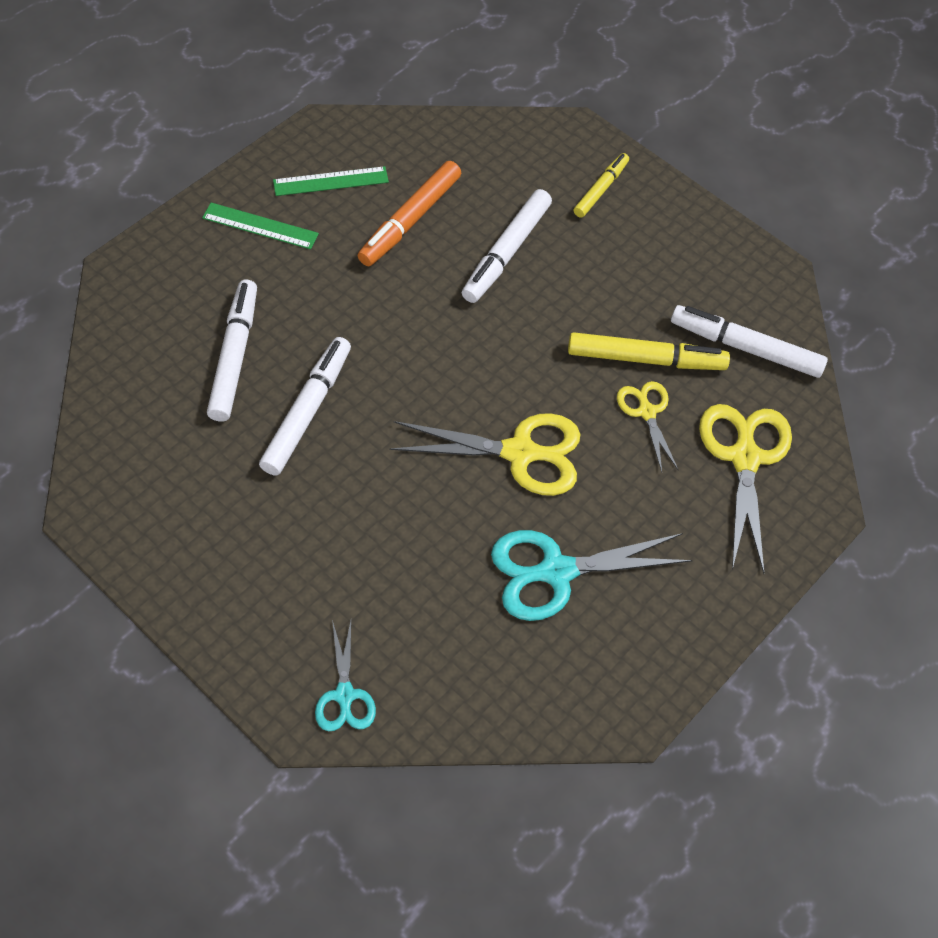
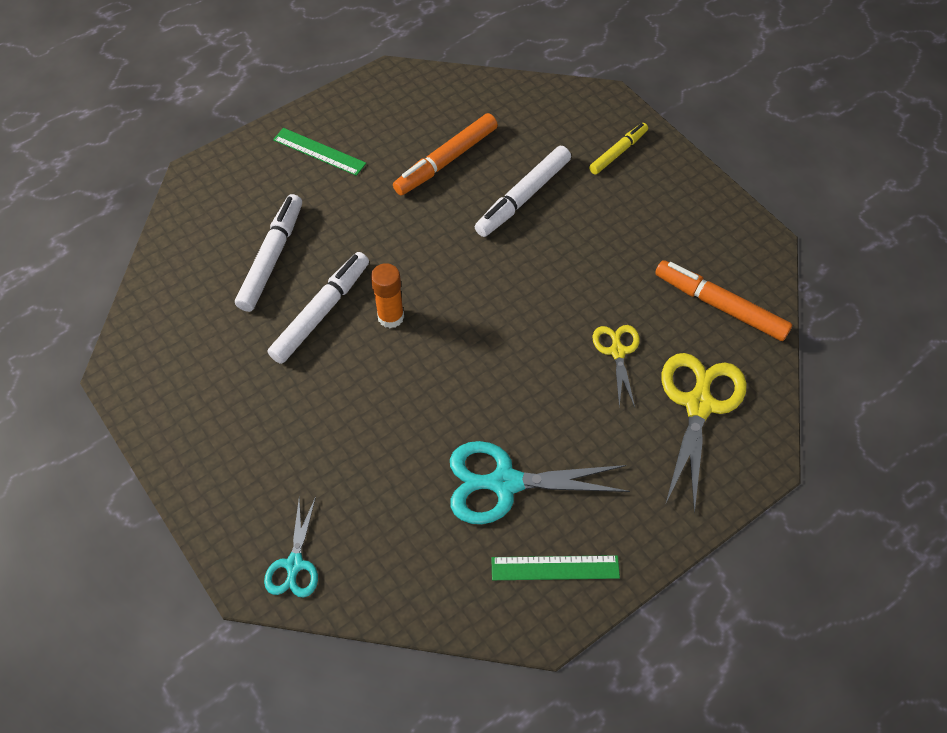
camera: 15 degrees right, 0 degrees up
green ruler [273,166,389,196] -> green ruler moved to [491,555,620,580]
yellow scissors [389,413,580,496] -> none
yellow marker [568,332,730,370] -> none
white marker [671,305,828,378] -> orange marker [655,260,792,341]
none -> orange glue stick [371,263,404,328]

